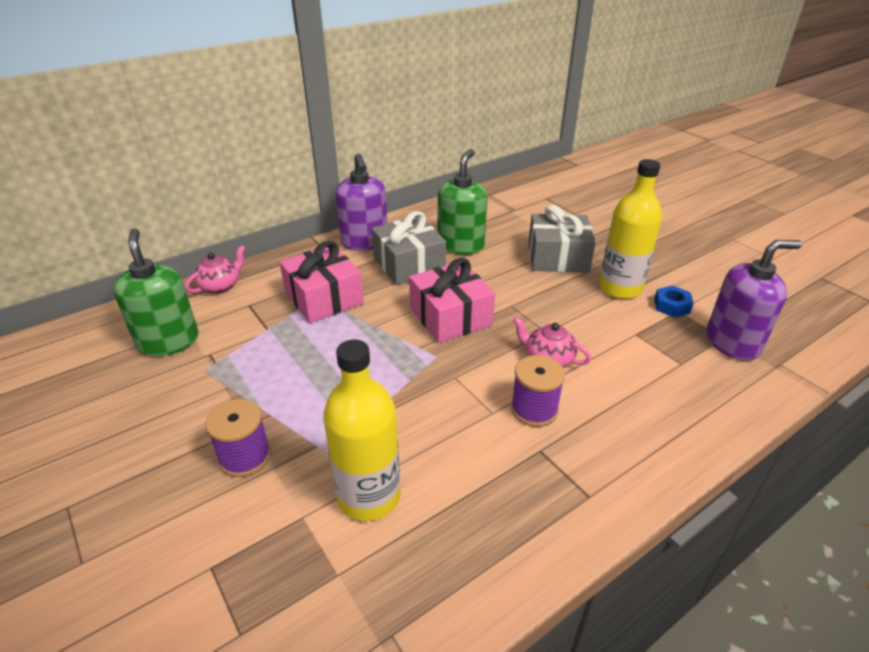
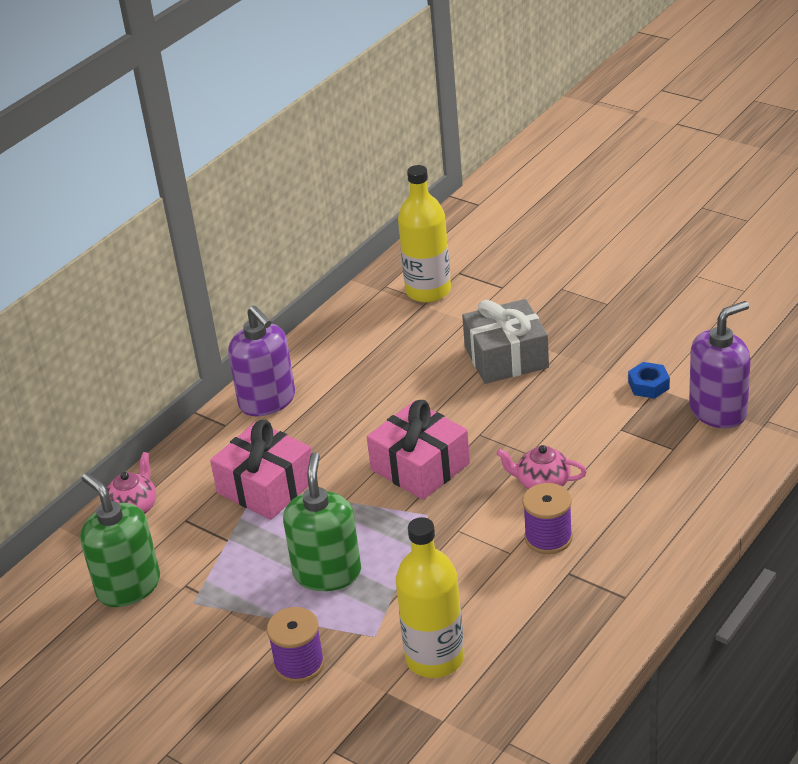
camera: 15 degrees left, 0 degrees up
grey gift [371,211,446,285] -> none
green soap dispenser [438,149,488,255] -> green soap dispenser moved to [283,452,361,591]
yellow bottle [599,159,662,299] -> yellow bottle moved to [398,165,451,302]

